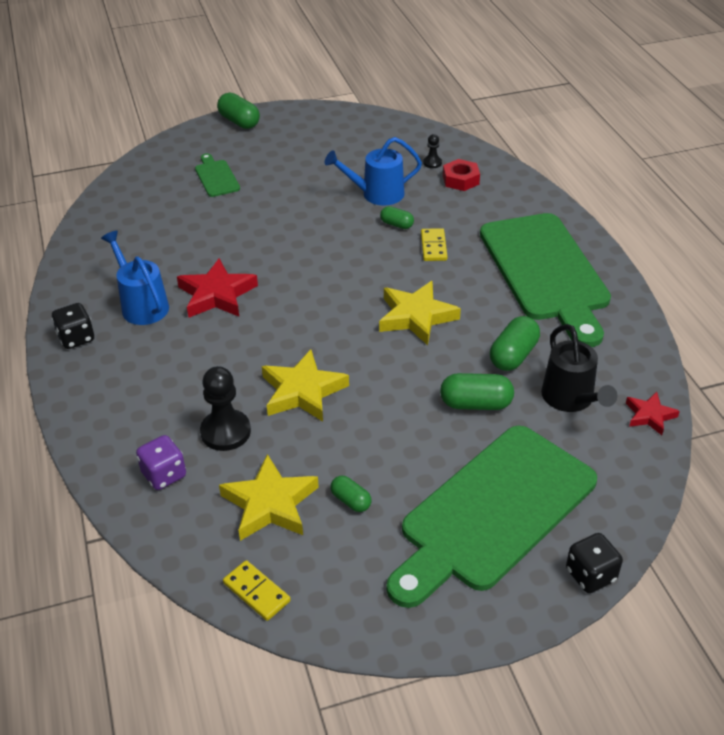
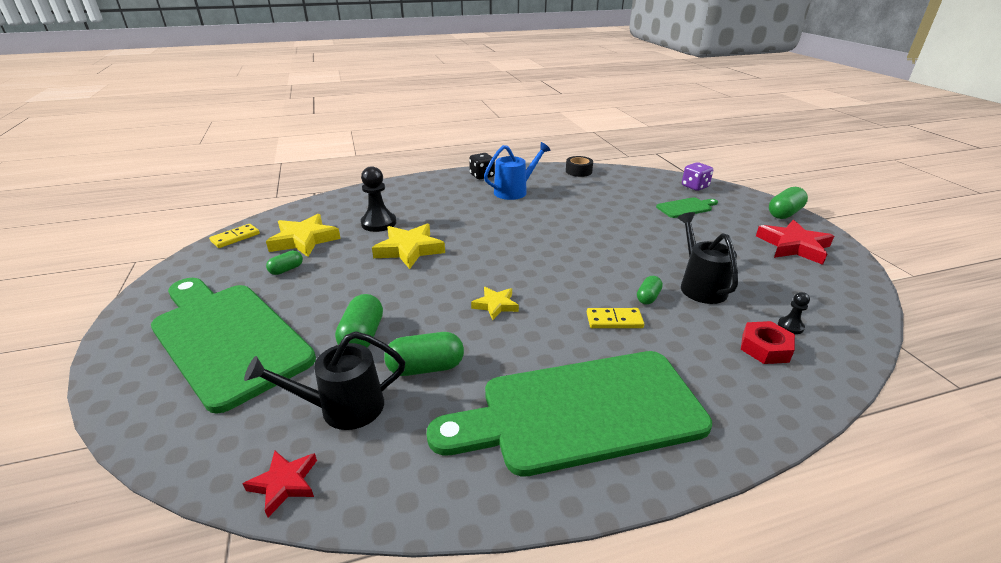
camera: 90 degrees right, 10 degrees down
purple dice [136,435,186,490] -> purple dice moved to [682,162,713,191]
red star [177,258,258,317] -> red star moved to [756,220,834,265]
blue watering can [325,137,422,206] -> black watering can [678,212,738,304]
yellow star [379,281,461,345] -> yellow star [471,287,519,320], size x0.57
green capsule [490,316,540,371] -> green capsule turned 45 degrees counterclockwise [384,332,464,376]
black dice [566,533,623,593] -> none
none -> black tape [566,156,593,177]

